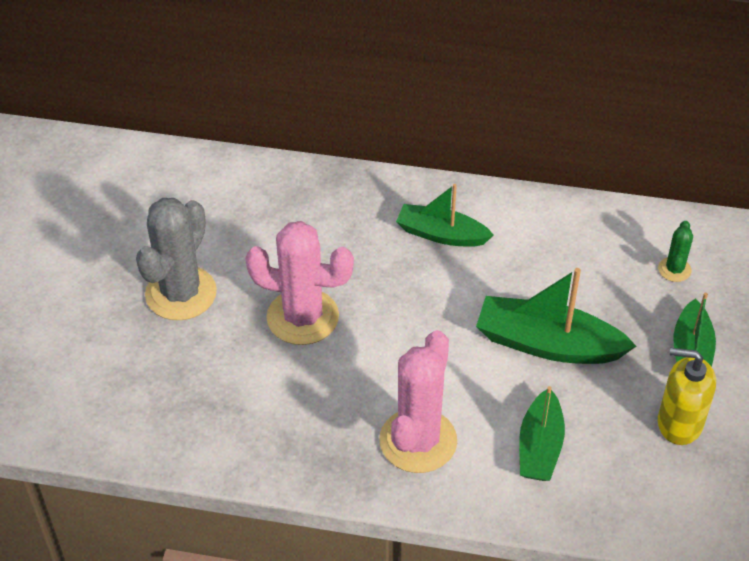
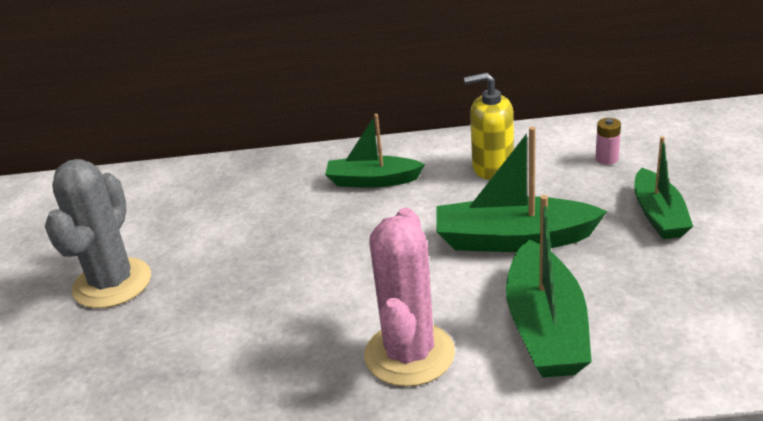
camera: 10 degrees left, 15 degrees down
pink cactus [245,221,354,345] -> none
green boat [519,386,565,481] -> green boat [506,195,592,378], size x1.50
green cactus [658,221,693,282] -> pink battery [595,118,621,165]
yellow soap dispenser [658,348,716,445] -> yellow soap dispenser moved to [464,73,514,180]

